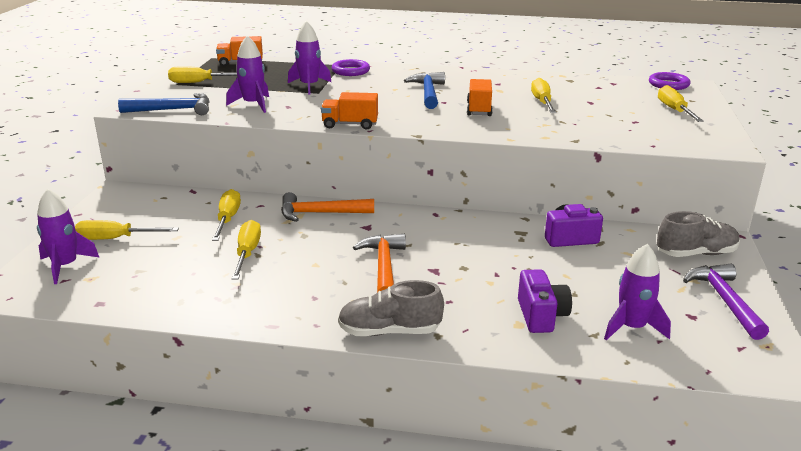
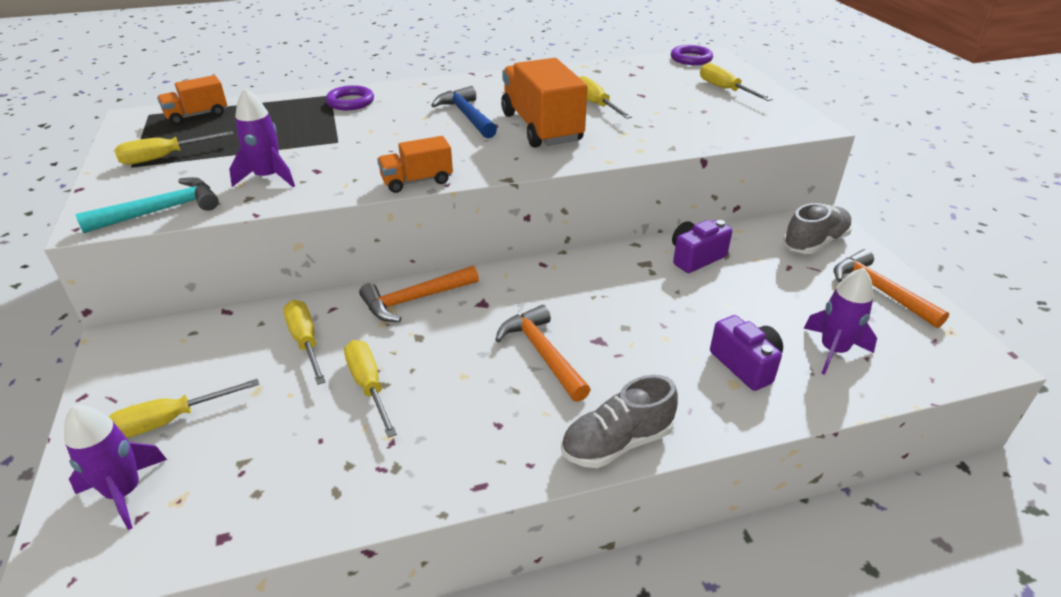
camera: 25 degrees left, 10 degrees up
blue hammer [118,93,210,115] -> turquoise hammer [75,177,219,233]
purple rocket [288,21,331,95] -> none
orange truck [467,79,493,116] -> orange truck [501,58,587,148], size x1.86
purple hammer [683,264,769,340] -> orange hammer [834,249,950,328]

